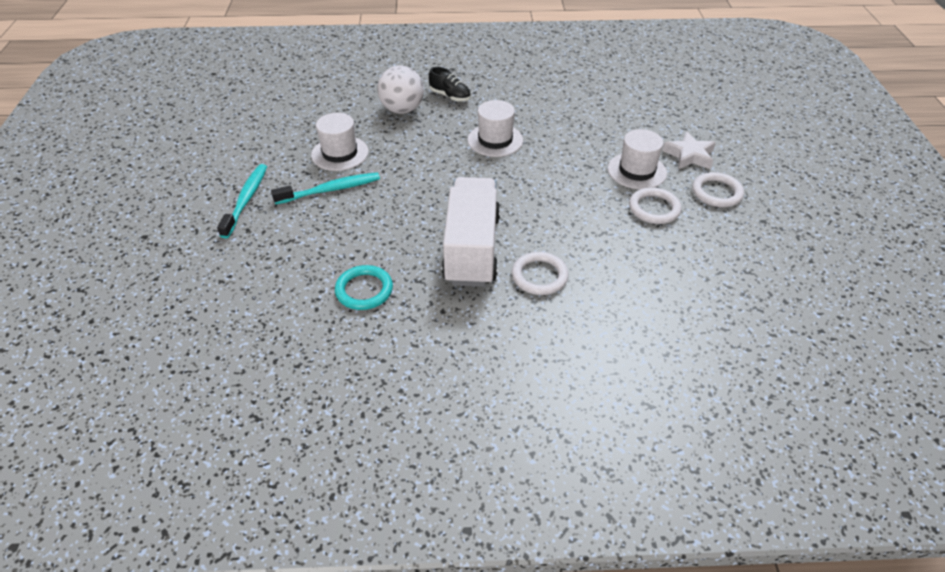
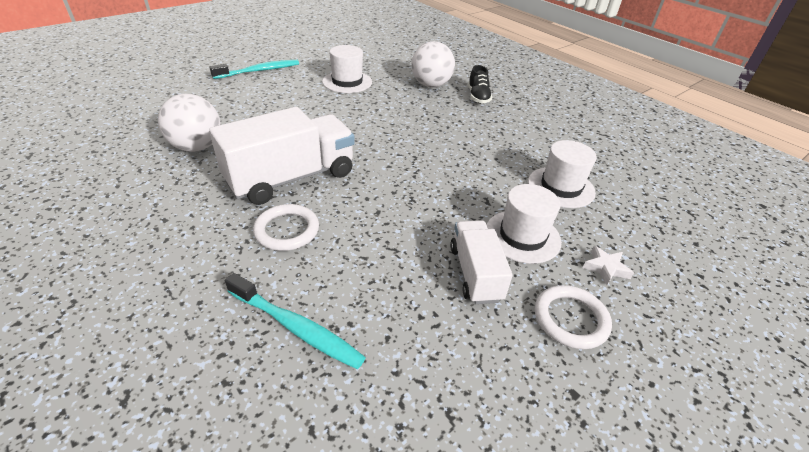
camera: 50 degrees right, 5 degrees down
turquoise toothbrush [271,172,380,205] -> turquoise toothbrush moved to [225,273,366,369]
turquoise ring [335,265,393,310] -> white ball [158,94,221,152]
white hat [468,100,523,157] -> white hat moved to [528,140,597,208]
white ring [629,187,682,224] -> white truck [450,220,513,304]
white star [662,132,716,169] -> white star [583,246,634,285], size x0.64

